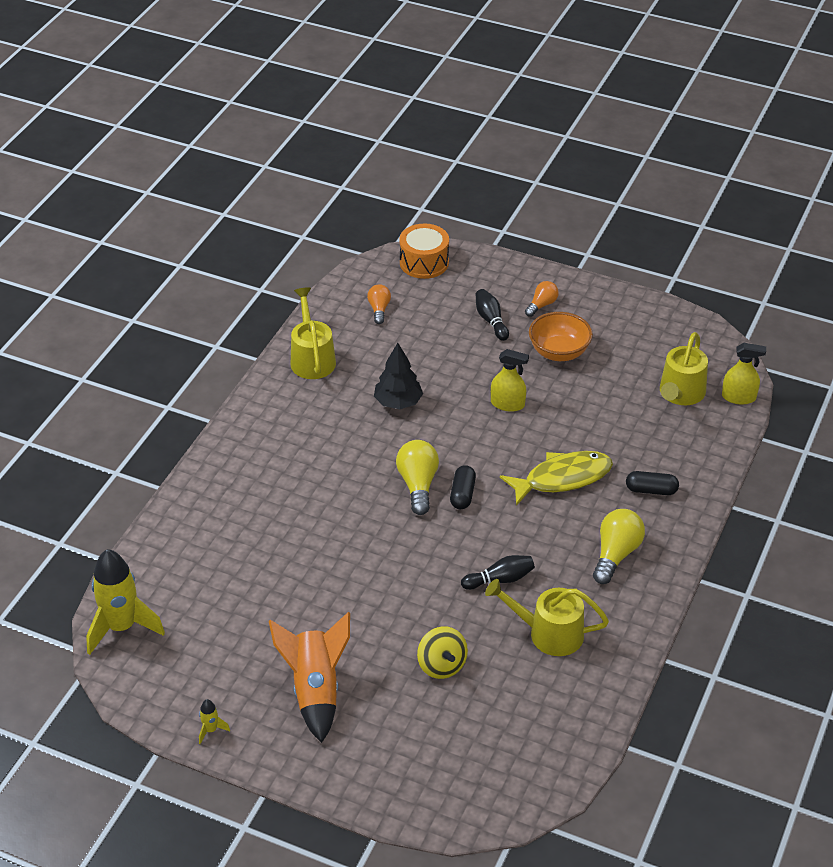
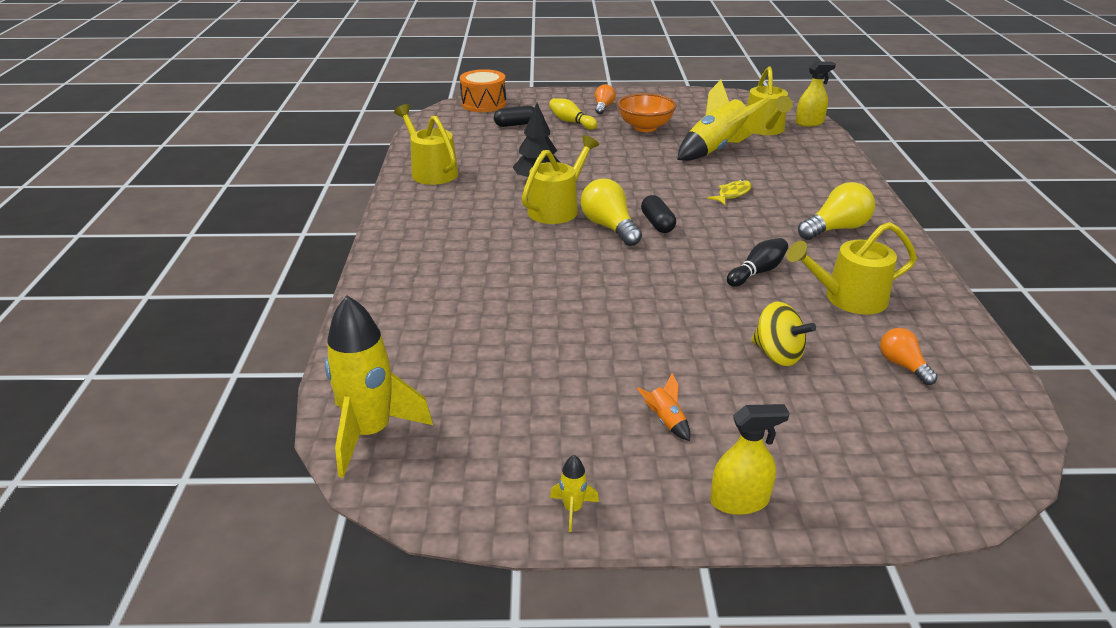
camera: 25 degrees left, 10 degrees down
orange rocket [269,612,350,743] -> orange rocket [637,373,690,441], size x0.41
orange light bulb [367,284,391,324] -> orange light bulb moved to [880,328,938,385]
black bowling pin [476,289,509,341] -> yellow bowling pin [549,98,597,130]
yellow spray bottle [491,349,529,412] -> yellow spray bottle moved to [710,404,790,515]
yellow fish [500,451,613,506] -> yellow fish [707,180,752,205], size x0.51
yellow light bulb [593,509,645,584] -> yellow light bulb turned 60 degrees clockwise [798,182,875,240]
black capsule [626,471,679,495] -> black capsule moved to [494,105,534,127]
none -> yellow watering can [522,135,599,224]
none -> yellow rocket [677,80,770,161]

